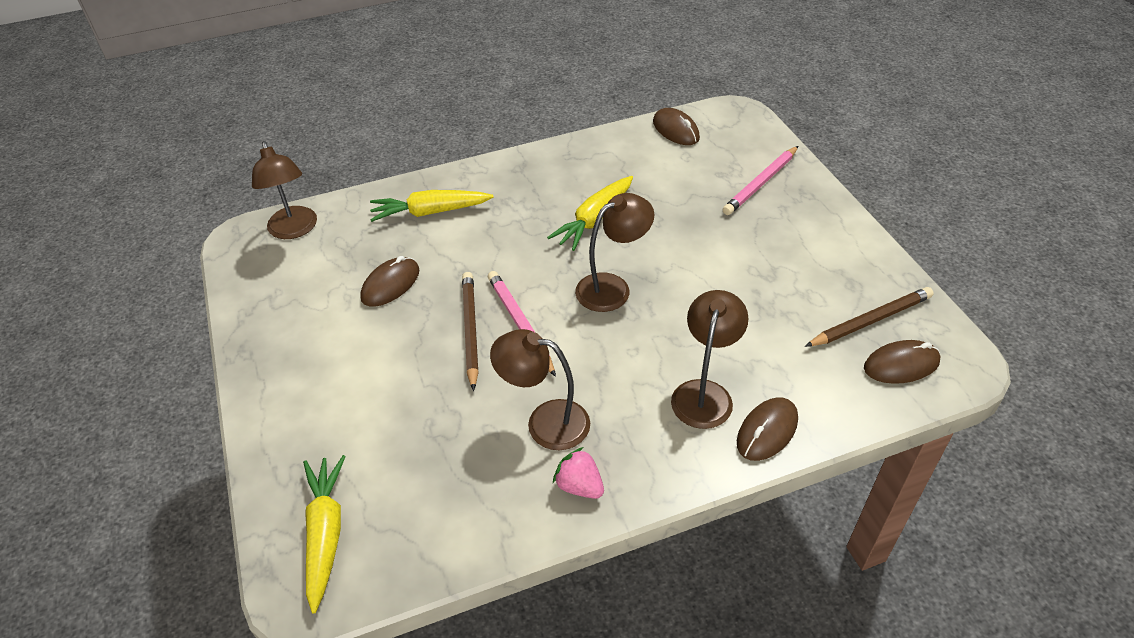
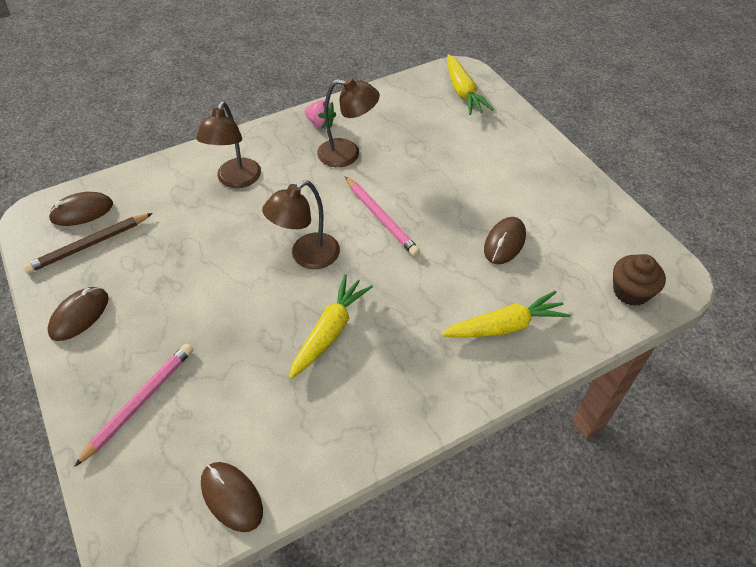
camera: 170 degrees right, 5 degrees up
brown lamp [252,141,317,239] -> brown cupcake [613,254,666,306]
brown pencil [462,272,479,391] -> none
brown mouse [737,397,798,461] -> brown mouse moved to [48,287,109,341]

